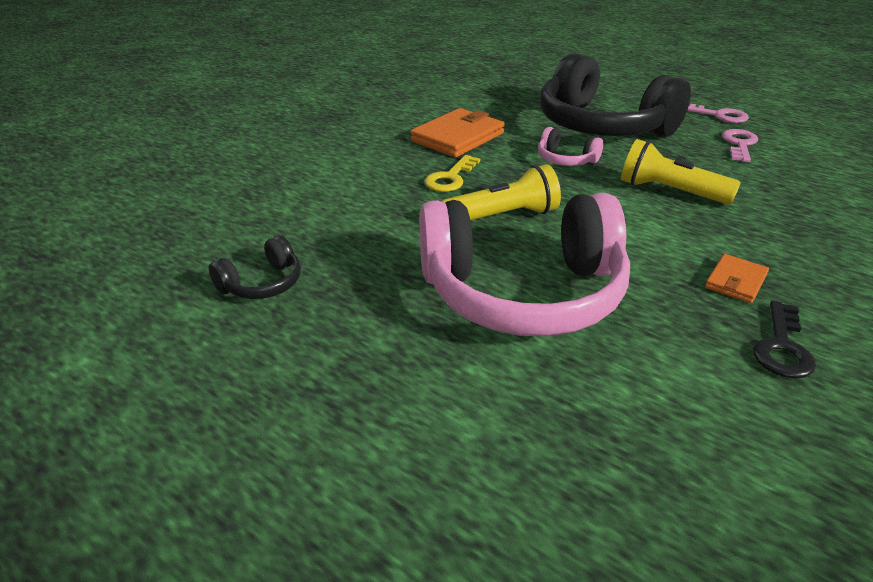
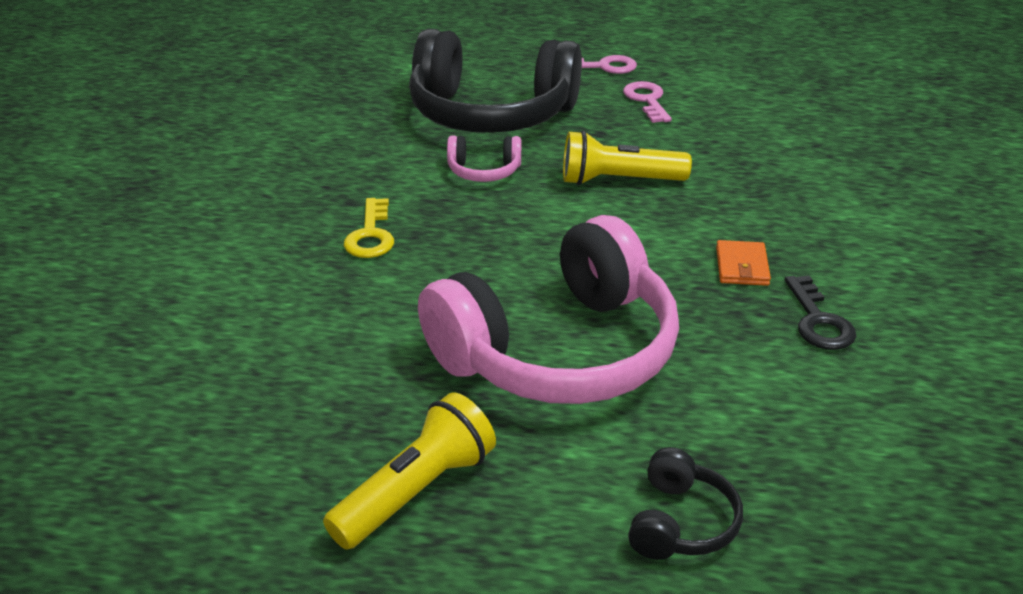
camera: 30 degrees left, 0 degrees up
black headphones [208,235,301,299] -> black headphones moved to [628,447,743,560]
orange wallet [410,108,505,157] -> none
yellow flashlight [441,164,561,220] -> yellow flashlight moved to [323,392,496,550]

